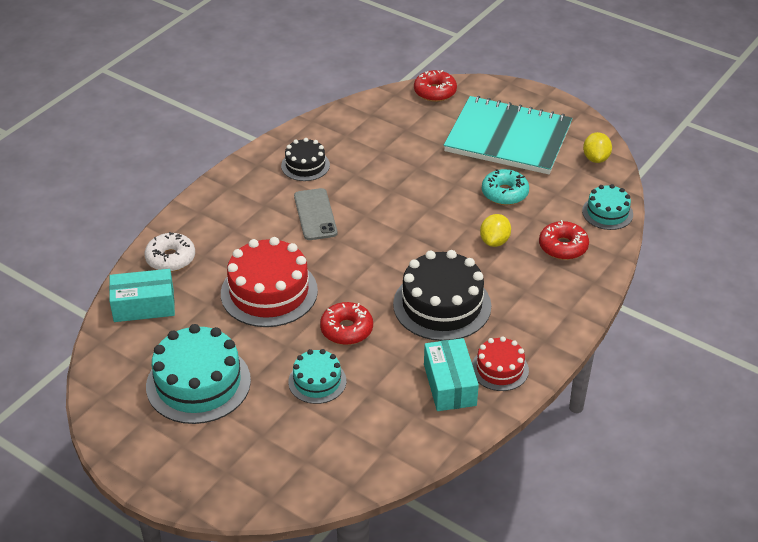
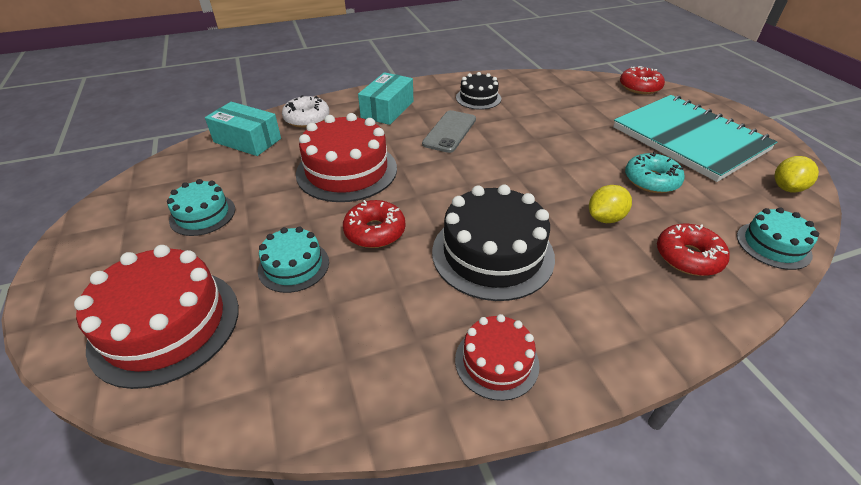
camera: 35 degrees right, 0 degrees up
turquoise cake [146,324,251,424] -> turquoise cake [167,179,235,236], size x0.56
turquoise box [424,338,479,411] -> turquoise box moved to [358,72,413,125]
none -> red cake [74,245,239,389]

